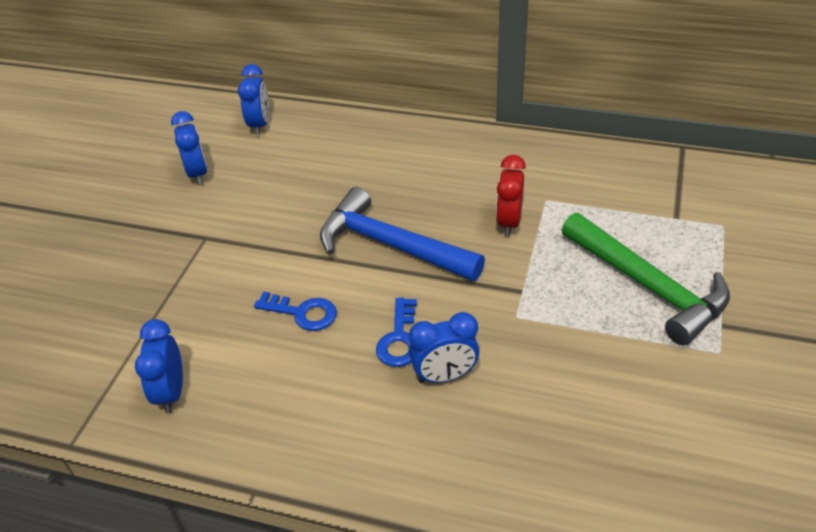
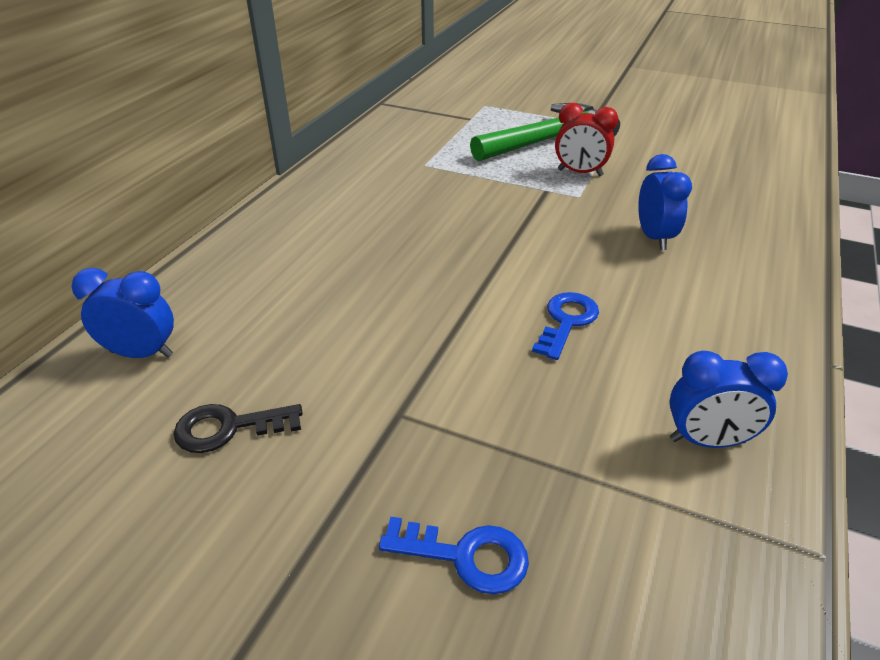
camera: 85 degrees left, 5 degrees down
blue clock [171,111,207,185] -> black key [174,404,303,453]
blue hammer [320,187,485,281] -> none
blue key [376,298,417,367] -> blue key moved to [379,517,529,594]
red clock [496,155,526,237] -> red clock moved to [555,103,618,176]

